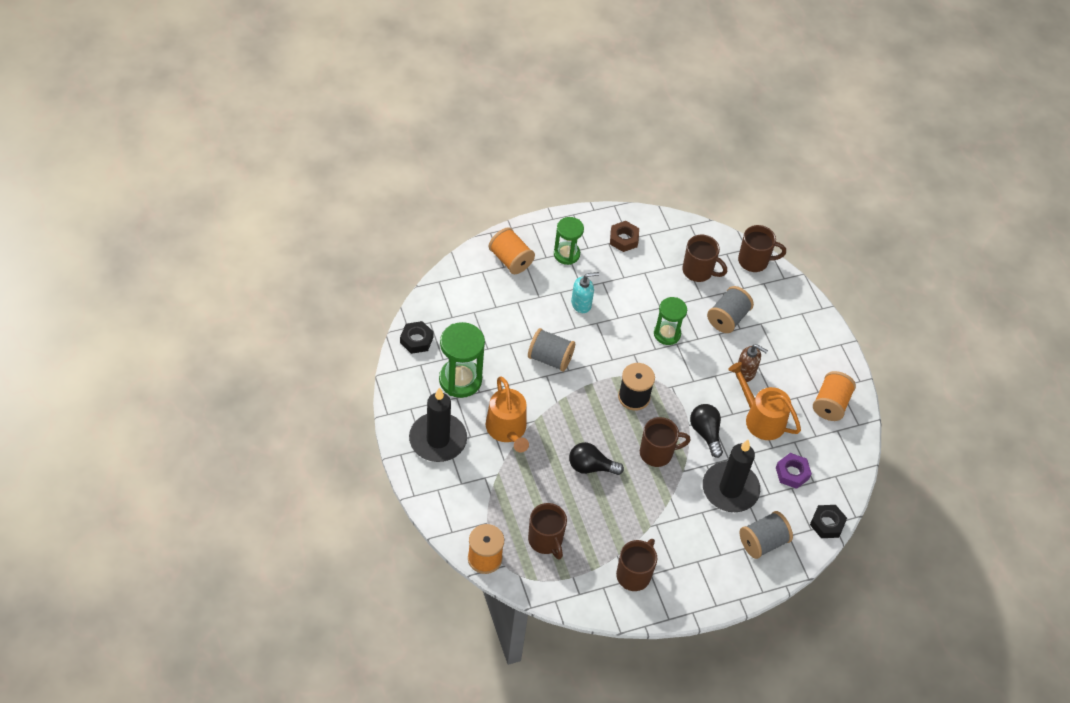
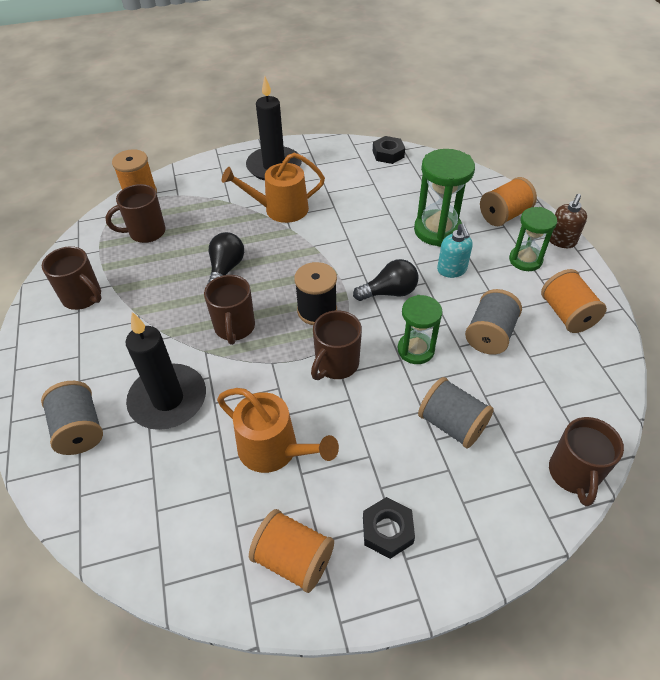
camera: 100 degrees right, 5 degrees down
green hourglass [439,322,485,398] -> green hourglass moved to [414,149,475,247]
grey spool [528,328,575,372] -> grey spool moved to [465,289,522,355]
brown nut [610,221,639,252] -> orange spool [541,269,607,333]
brown mug [682,235,727,282] -> brown mug moved to [311,310,362,380]
black light bulb [690,404,723,458] -> black light bulb moved to [353,259,418,301]
orange watering can [728,362,801,440] -> orange watering can turned 75 degrees clockwise [217,388,339,473]
brown soap dispenser [735,344,768,382] -> brown soap dispenser moved to [550,194,587,248]
purple nut [776,453,812,489] -> none
black nut [810,505,847,538] -> black nut moved to [363,497,415,559]

